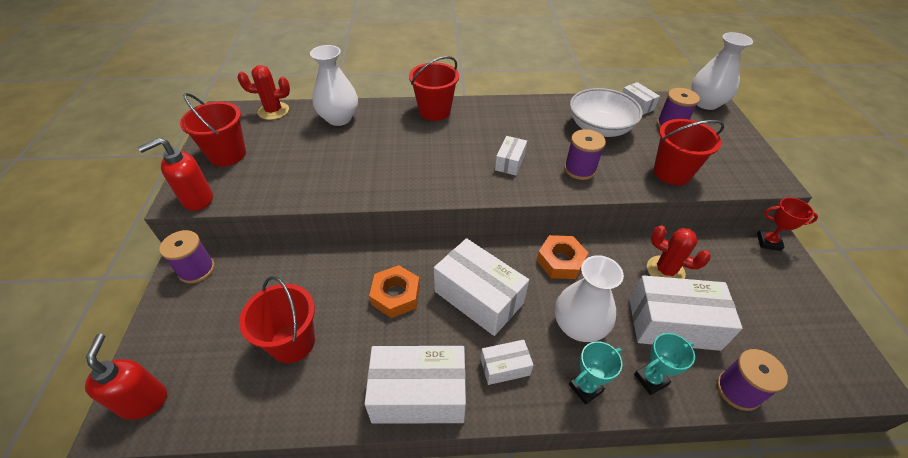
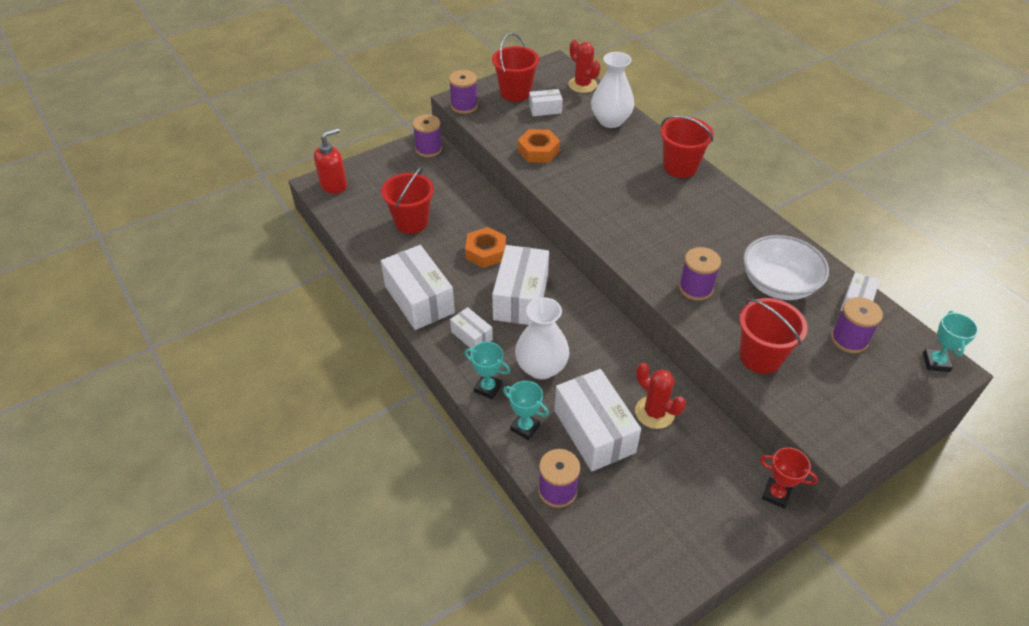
camera: 60 degrees right, 0 degrees up
red soap dispenser [138,138,213,211] -> purple spool [449,70,478,114]
white box [495,136,527,176] -> white box moved to [529,89,563,116]
orange nut [537,235,588,279] -> orange nut moved to [518,129,560,163]
red cactus [647,226,711,279] -> red cactus turned 45 degrees counterclockwise [635,363,686,429]
white vase [691,32,753,110] -> turquoise trophy [923,311,978,372]
red trophy [757,197,818,251] -> red trophy turned 45 degrees counterclockwise [760,447,818,509]

